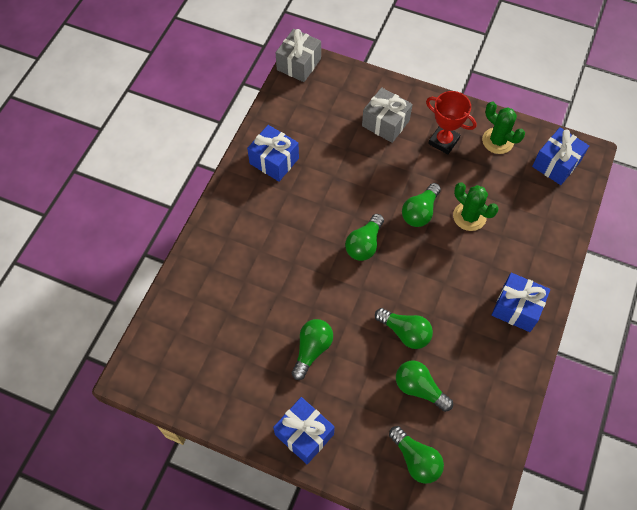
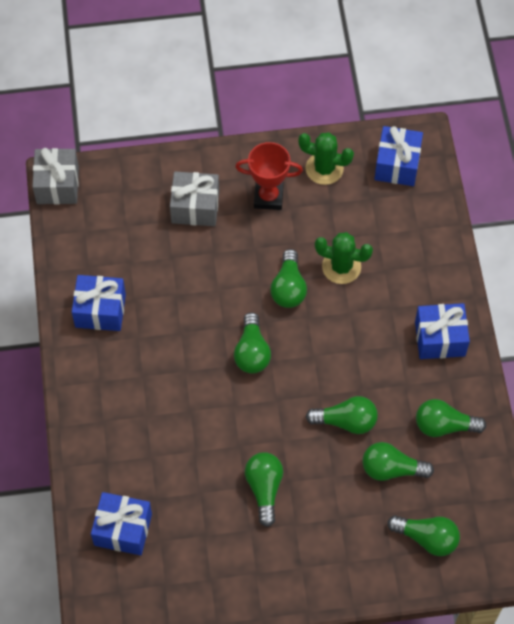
camera: 30 degrees left, 0 degrees up
blue gift [273,397,335,464] -> blue gift moved to [91,492,152,555]
none -> green light bulb [416,399,486,437]

